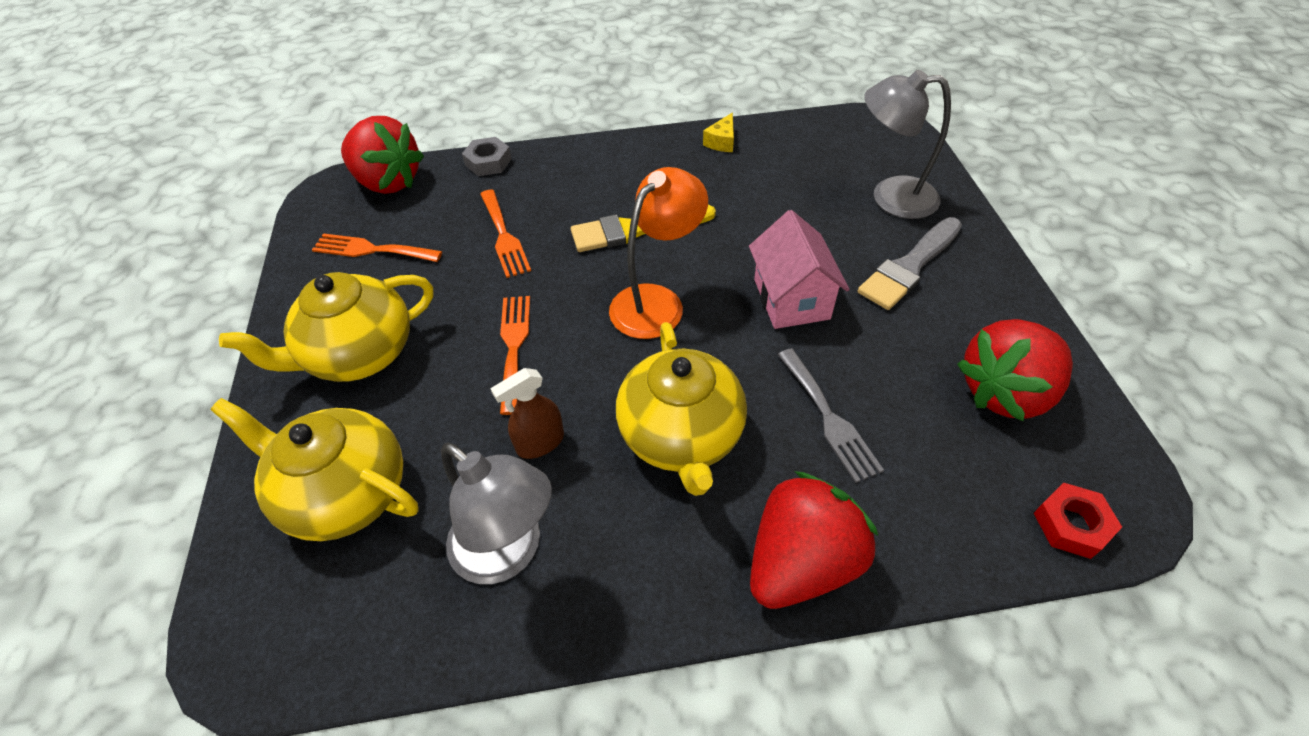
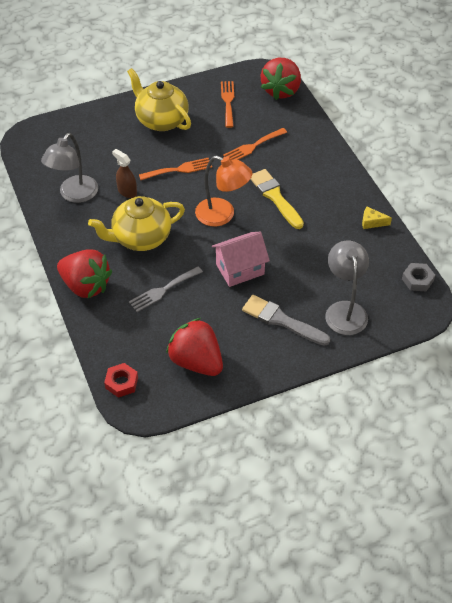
camera: 75 degrees right, 0 degrees up
yellow teapot [210,398,419,541] -> none
grey nut [462,137,512,176] -> grey nut moved to [402,263,435,291]

